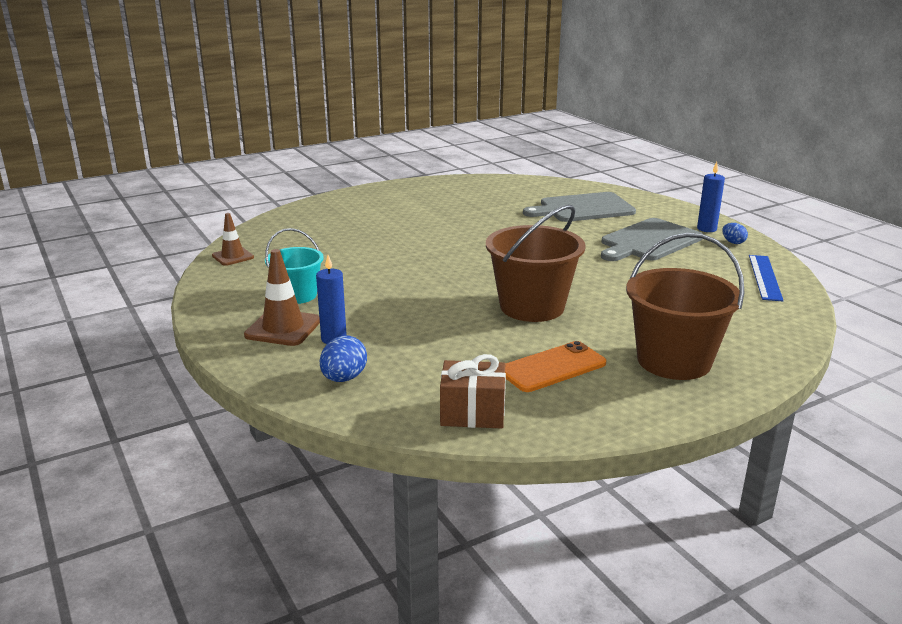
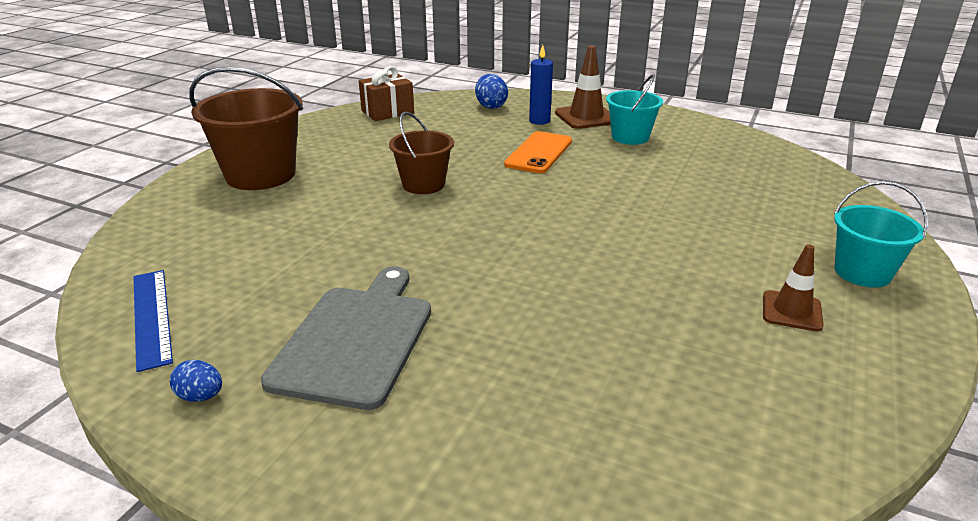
camera: 145 degrees right, 5 degrees up
brown traffic cone [212,213,254,266] -> brown traffic cone moved to [763,244,824,331]
brown bucket [486,205,586,322] -> brown bucket [389,112,454,194], size x0.61
orange phone [505,341,606,392] -> orange phone moved to [504,131,572,173]
grey cutting board [523,192,636,222] -> none
blue candle [697,162,725,232] -> none
none -> turquoise bucket [834,181,928,288]

